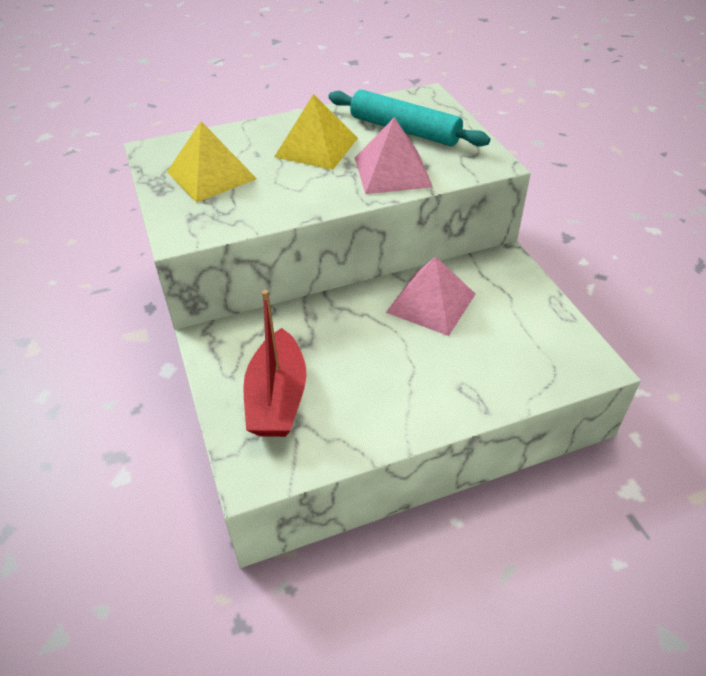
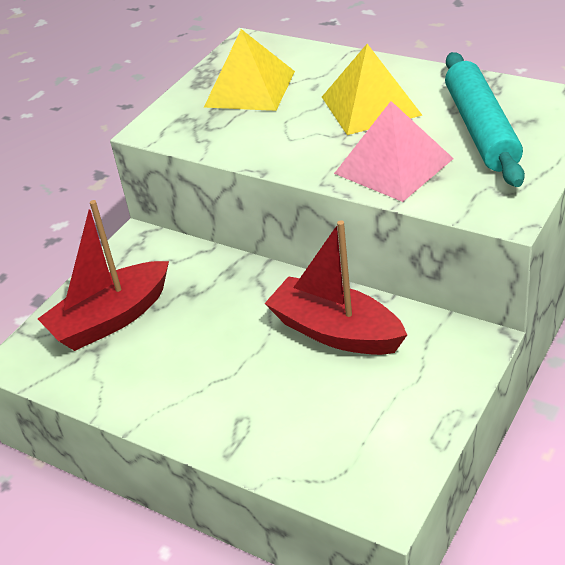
camera: 55 degrees right, 5 degrees down
pink pyramid [386,256,475,336] -> red boat [264,220,407,355]

